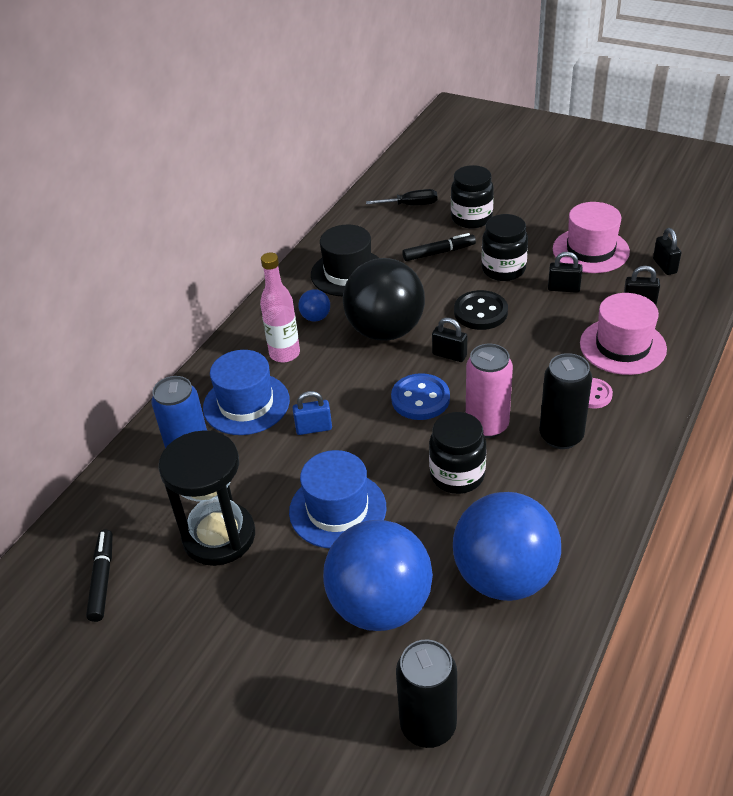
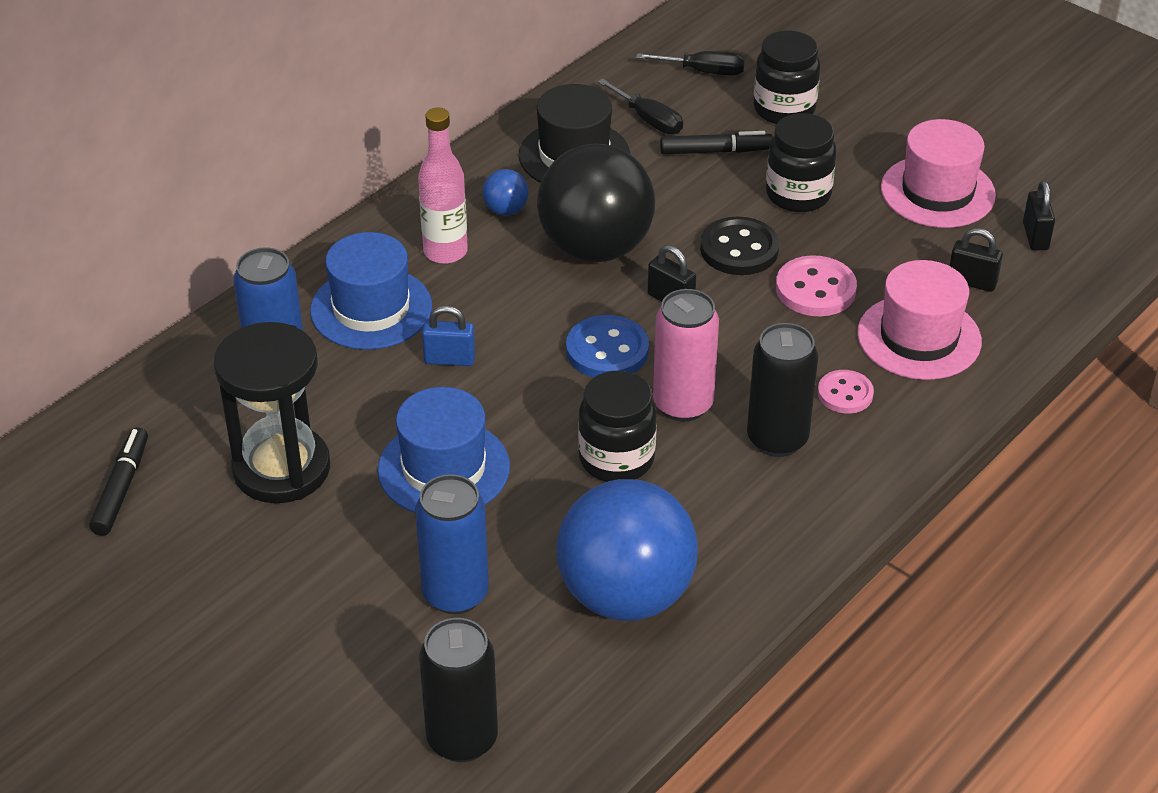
camera: 10 degrees right, 0 degrees up
blue ball [323,520,433,631] -> blue can [415,474,489,614]
black padlock [548,252,583,293] -> none
none -> black screwdriver [597,78,683,134]
none -> pink button [776,255,857,316]

